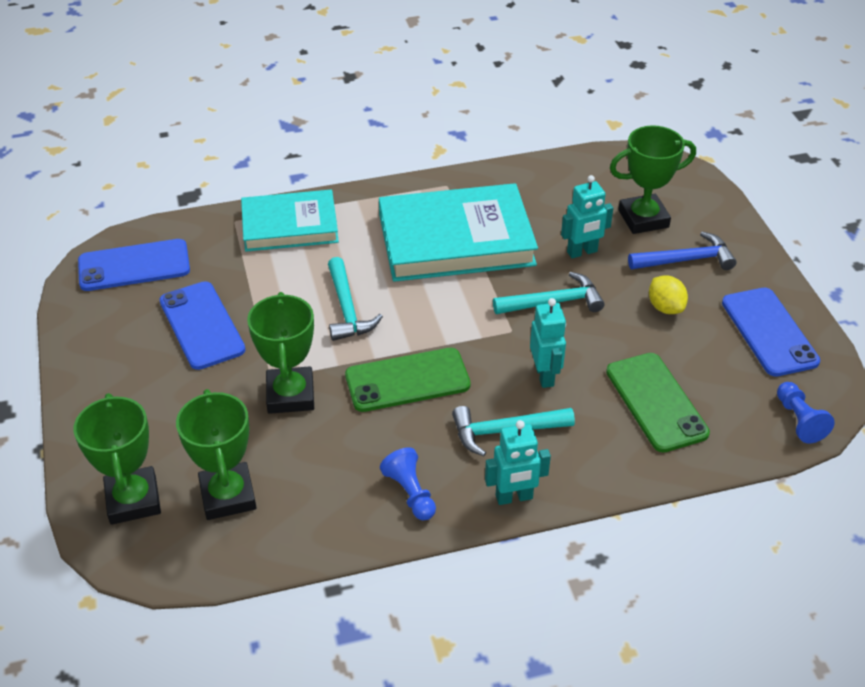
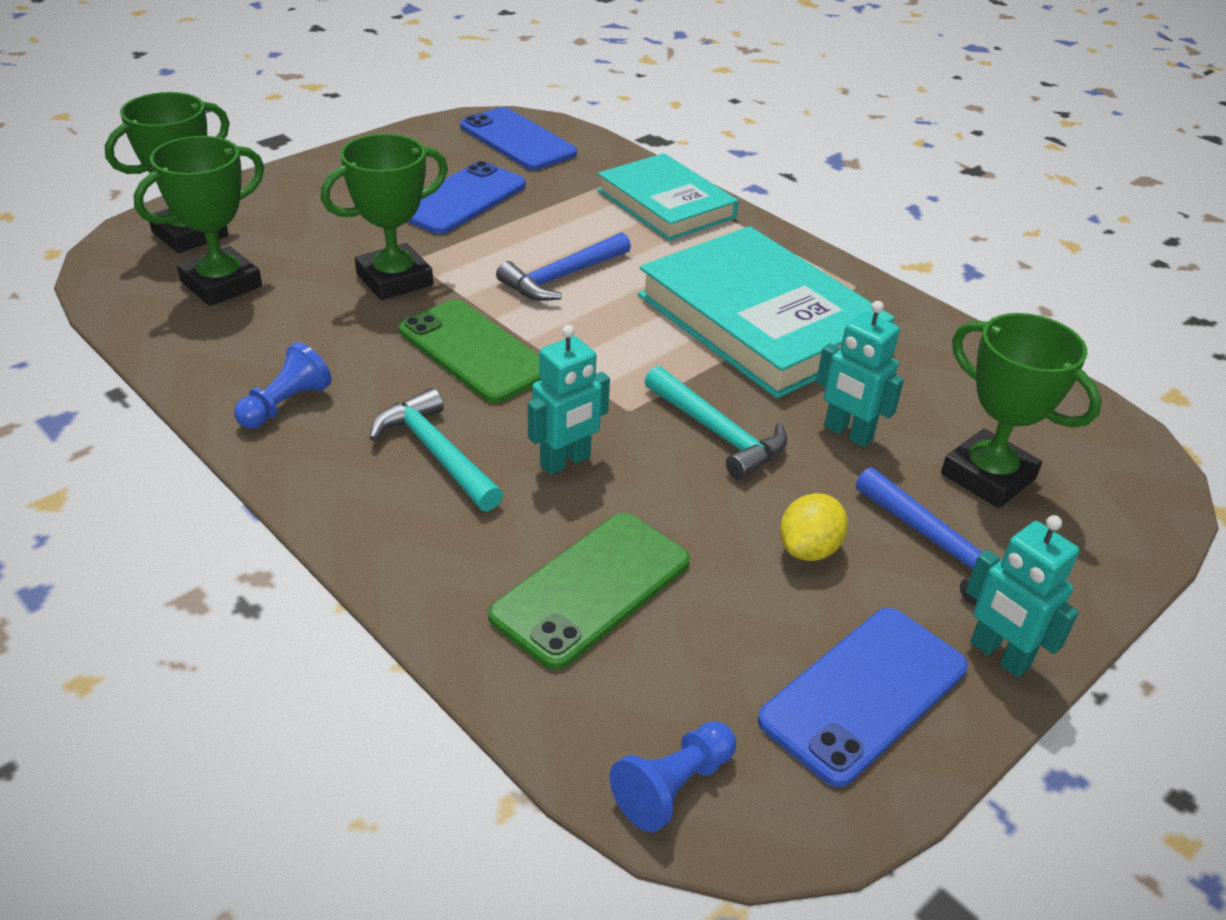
camera: 60 degrees right, 5 degrees down
turquoise hammer [328,257,383,341] -> blue hammer [496,232,631,301]
turquoise robot [485,420,551,505] -> turquoise robot moved to [966,515,1079,677]

